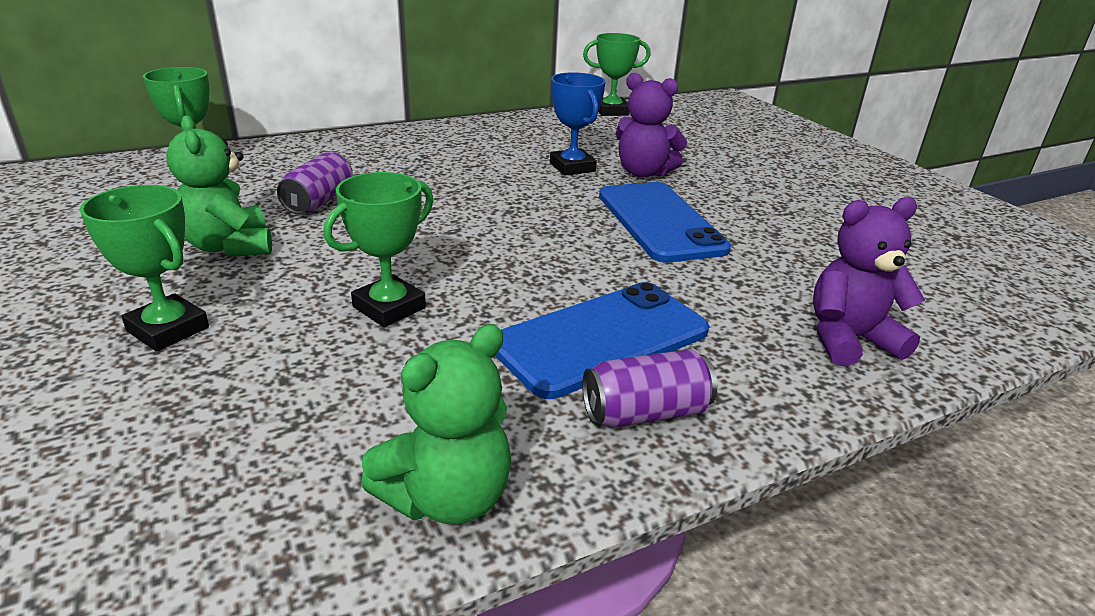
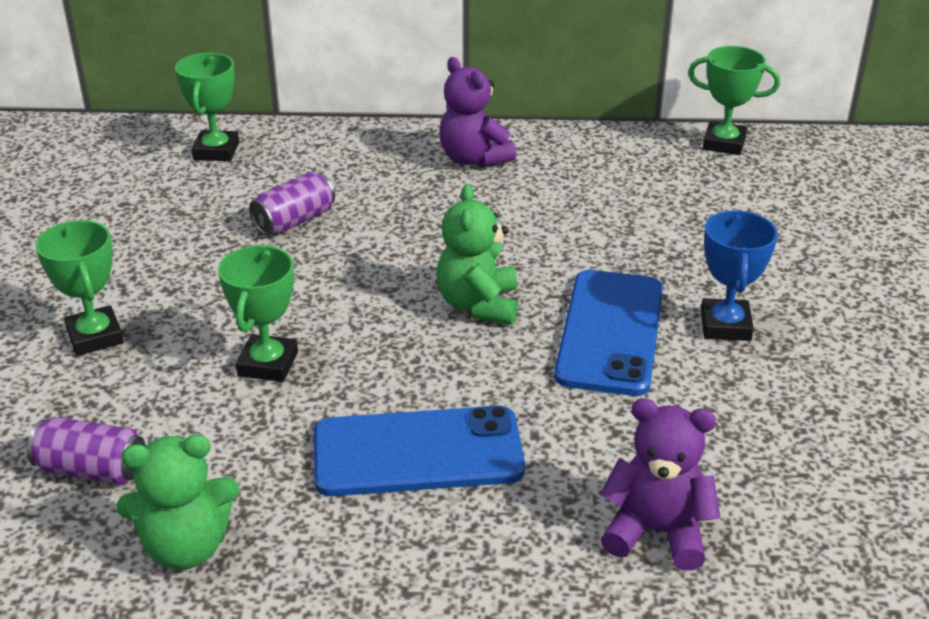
camera: 30 degrees right, 5 degrees up
green teddy bear [166,115,272,257] -> green teddy bear moved to [437,184,518,325]
green trophy [323,172,434,327] -> green trophy turned 60 degrees counterclockwise [218,245,298,382]
blue trophy [550,72,606,176] -> blue trophy moved to [701,210,778,341]
purple can [582,349,717,428] -> purple can moved to [27,417,146,485]
purple teddy bear [616,73,687,178] -> purple teddy bear moved to [439,57,516,167]

